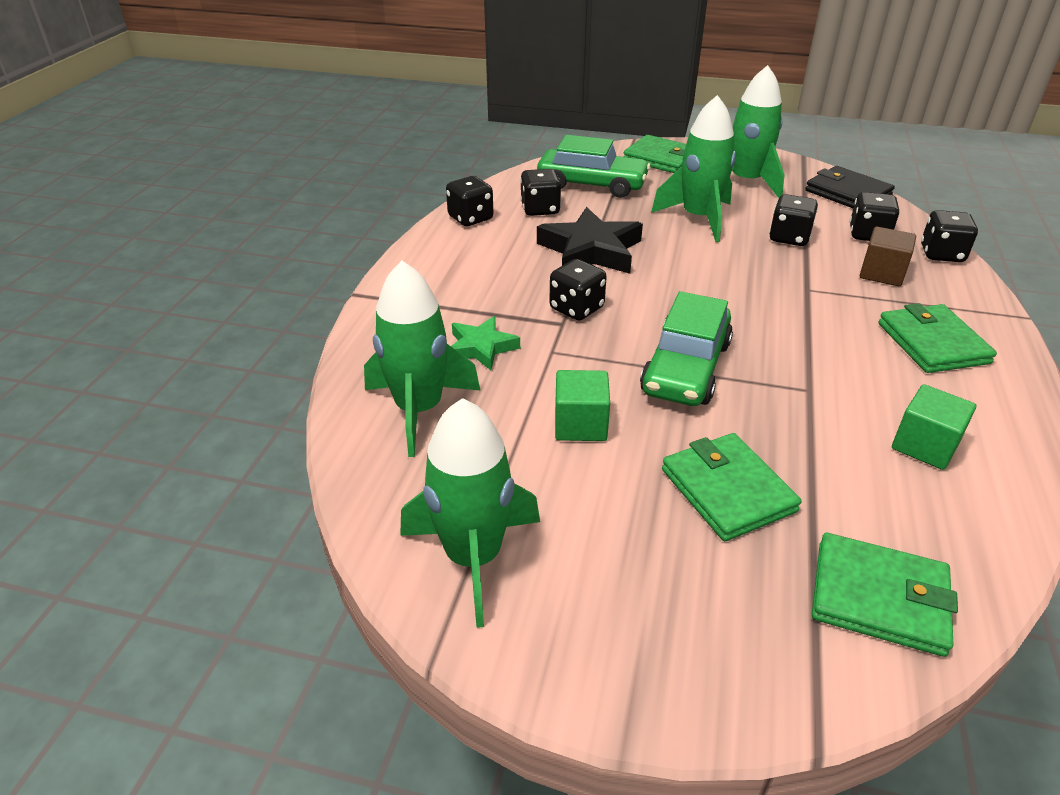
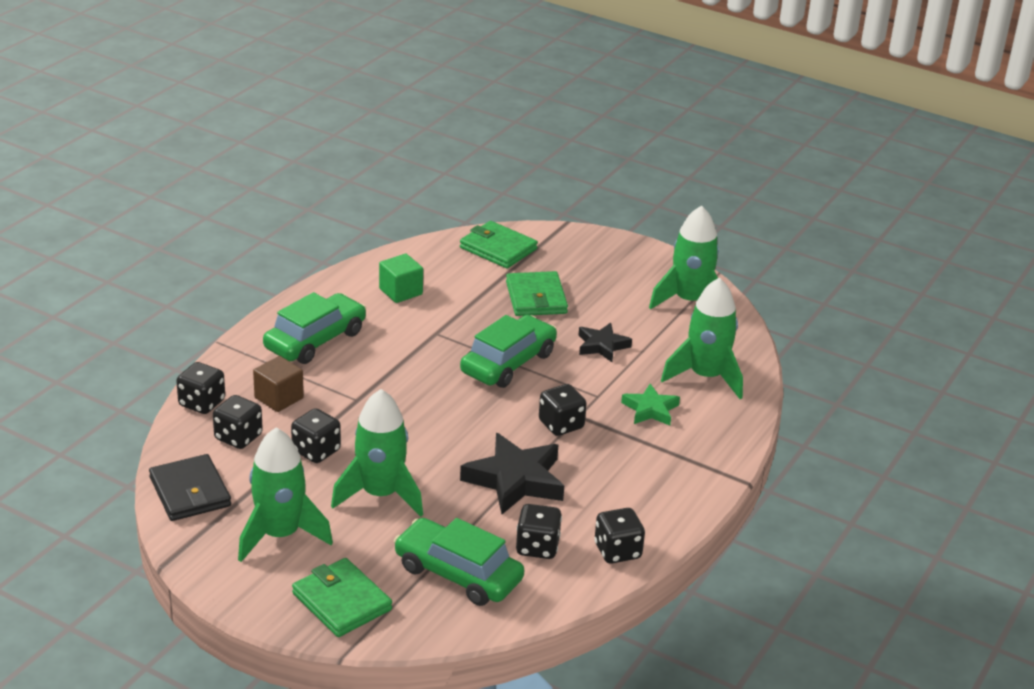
camera: 165 degrees left, 5 degrees down
green cube [555,370,610,441] -> black star [579,323,632,362]
green wallet [878,303,997,373] -> green car [263,292,366,364]

